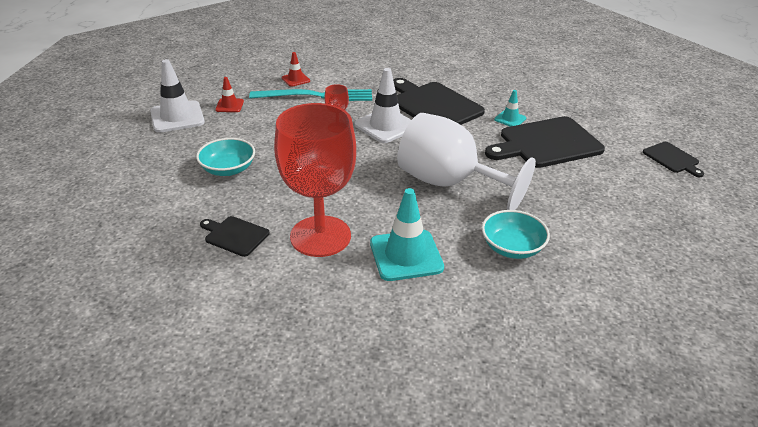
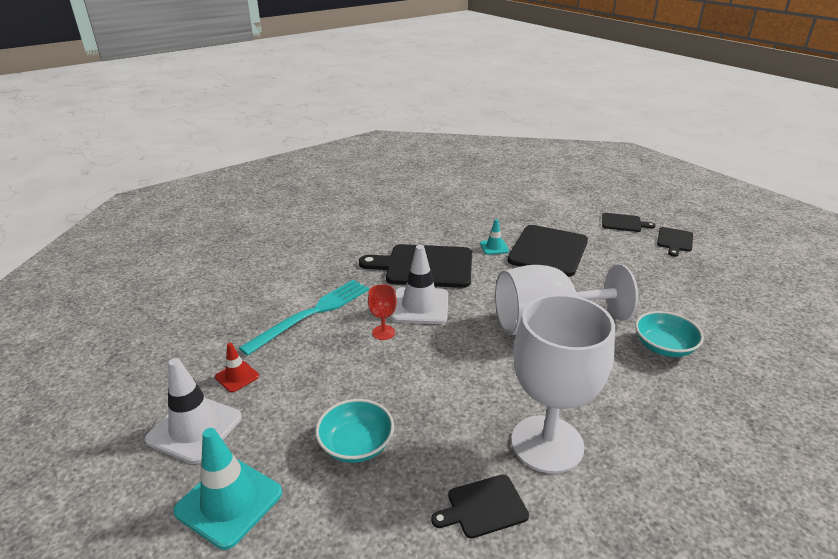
camera: 45 degrees left, 5 degrees down
red goblet [274,103,356,257] -> white goblet [511,294,615,474]
red traffic cone [282,52,310,87] -> none
turquoise traffic cone [370,188,444,281] -> turquoise traffic cone moved to [173,428,282,550]
none -> black cutting board [657,227,693,257]

